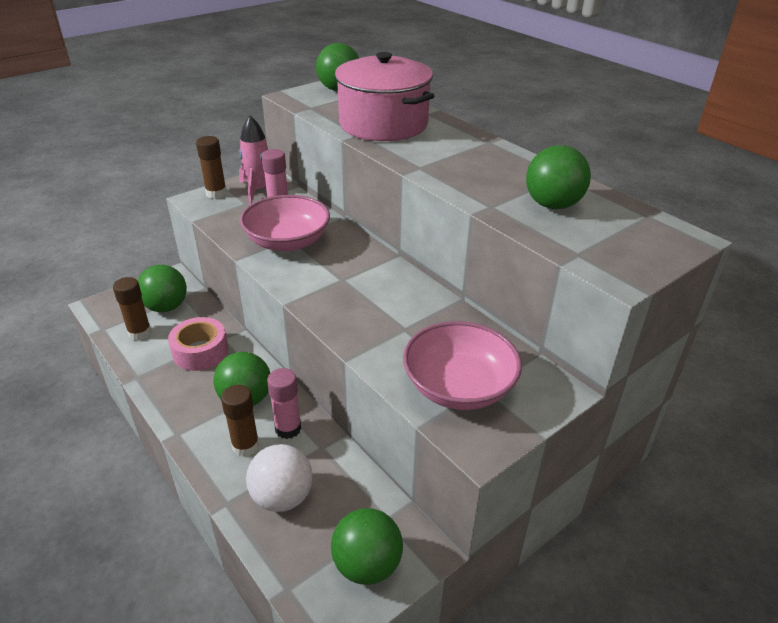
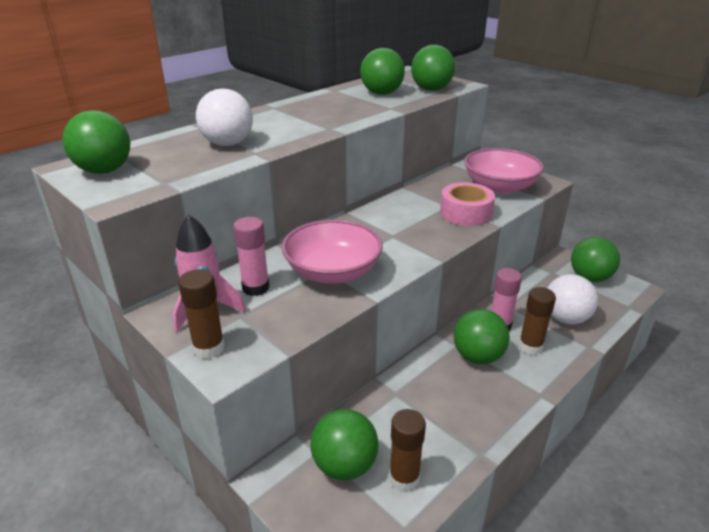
camera: 95 degrees left, 5 degrees down
pink tape [168,317,228,371] -> pink tape moved to [440,182,495,226]
pink pot [335,52,434,141] -> white ball [196,88,253,146]
none -> green ball [411,45,455,91]

